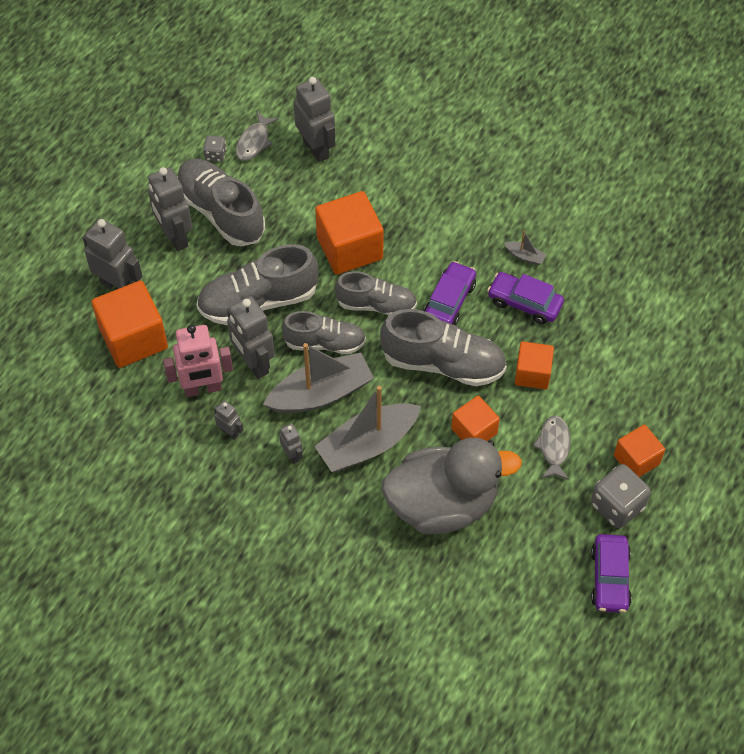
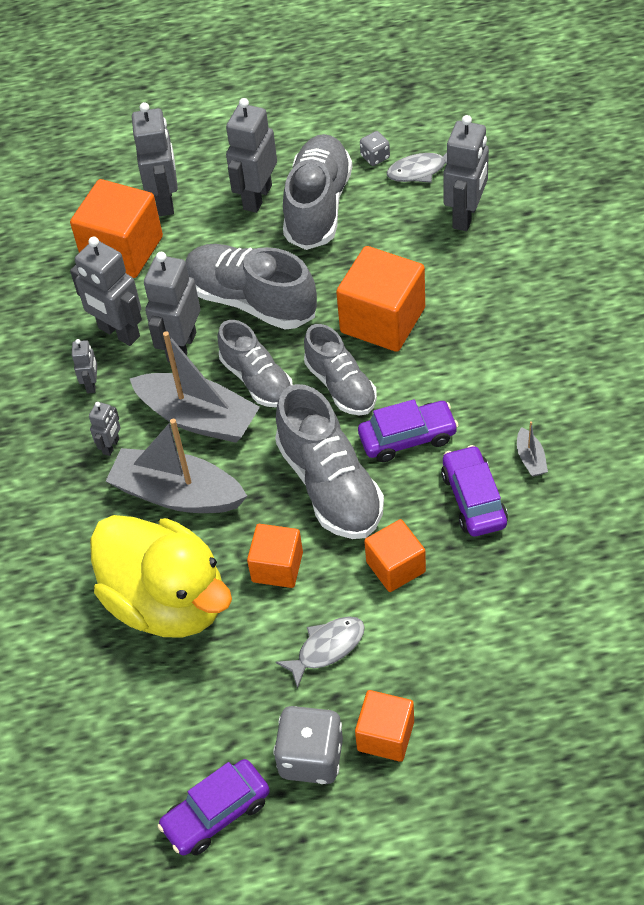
camera: 55 degrees right, 5 degrees down
pink robot [163,325,233,397] -> grey robot [70,237,142,346]
grey duck [382,438,522,534] -> yellow duck [90,515,232,638]

